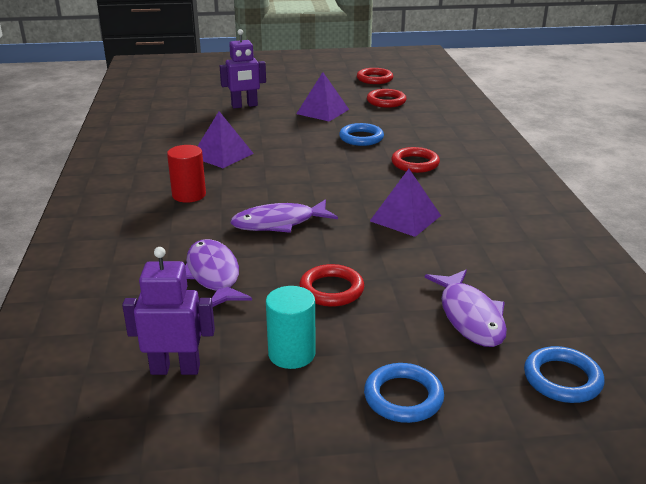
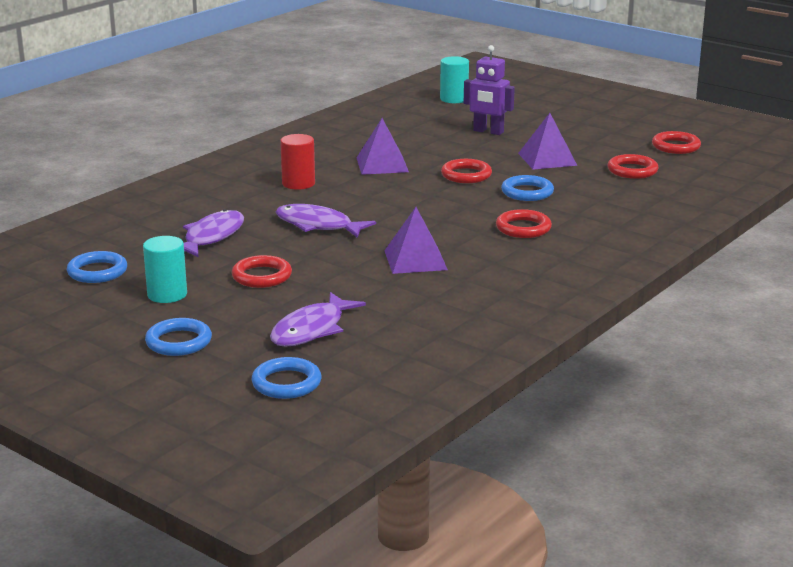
camera: 45 degrees right, 5 degrees down
purple robot [122,247,215,375] -> blue ring [67,251,127,283]
none -> turquoise cylinder [440,56,469,103]
none -> red ring [441,159,492,183]

